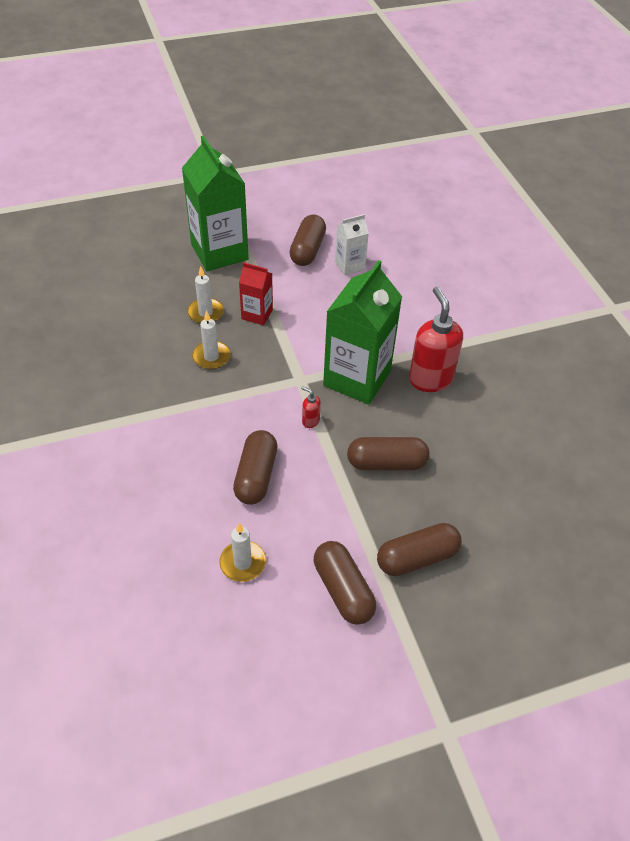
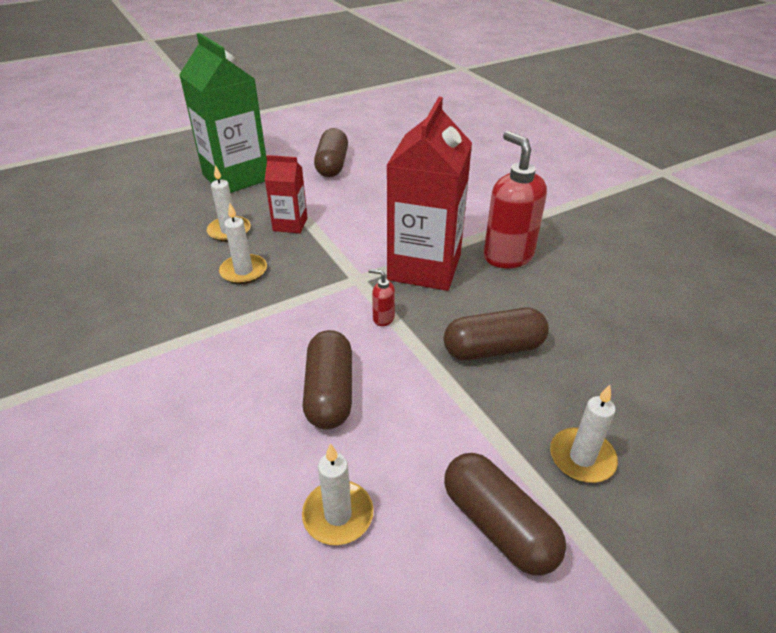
camera: 10 degrees left, 10 degrees down
green carton [323,260,402,405] -> red carton [386,97,472,291]
white carton [335,214,369,276] -> none
brown capsule [377,523,462,576] -> white candle [550,385,618,483]

